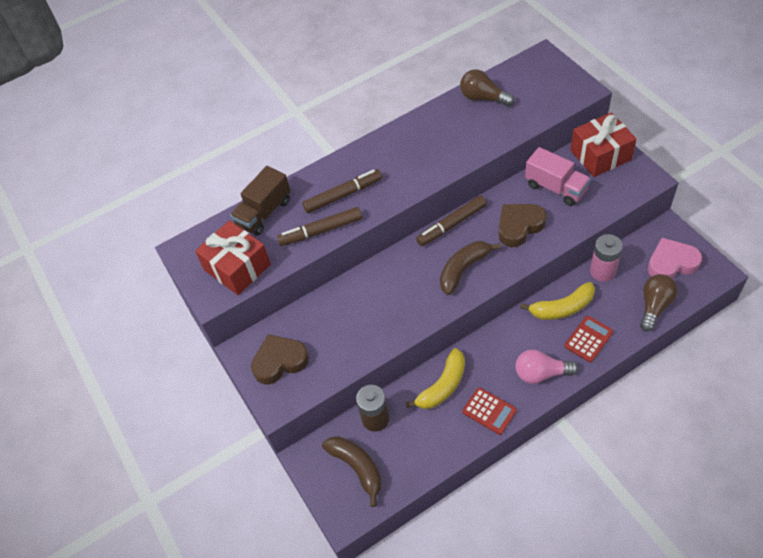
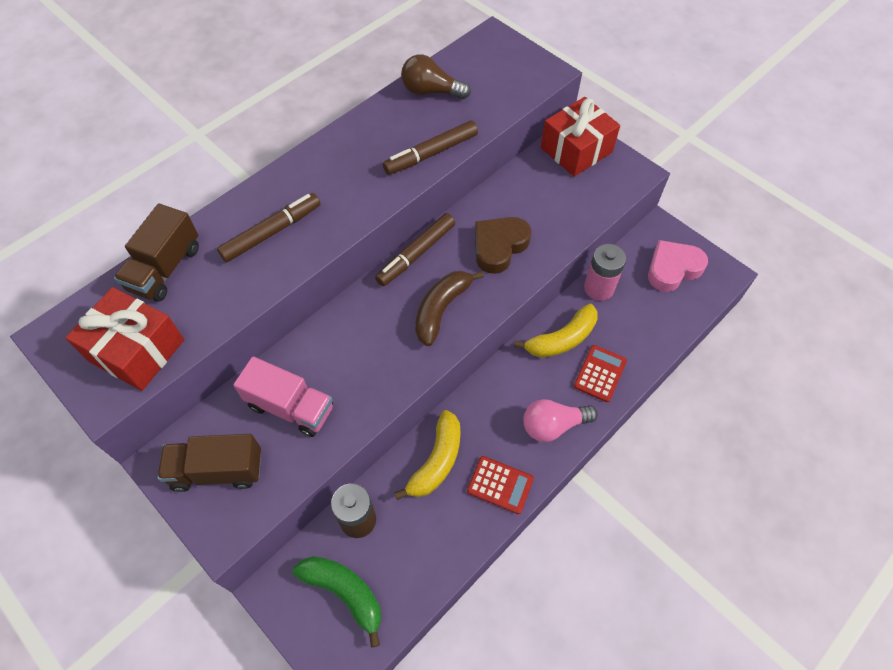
camera: 20 degrees left, 5 degrees up
brown heart [251,334,309,385] -> brown truck [157,434,261,492]
brown marker [277,207,362,246] -> brown marker moved to [383,120,478,175]
brown banana [322,436,382,507] -> green banana [293,556,381,648]
pink truck [525,147,591,206] -> pink truck moved to [233,356,333,437]
brown light bulb [640,274,678,332] -> none

